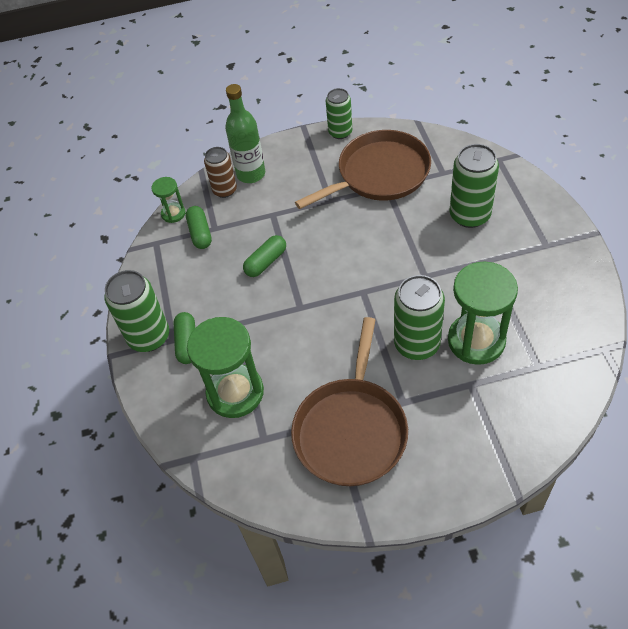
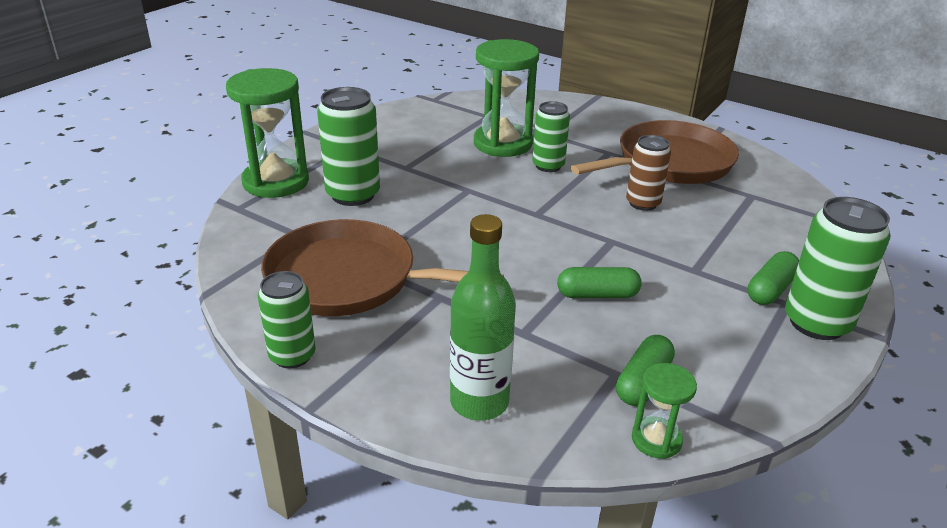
camera: 140 degrees left, 20 degrees down
green hourglass [187,317,264,418] -> green hourglass moved to [226,68,309,198]
brown can [204,147,237,198] -> brown can moved to [626,135,671,211]
green can [394,275,445,360] -> green can [532,101,570,172], size x0.65

